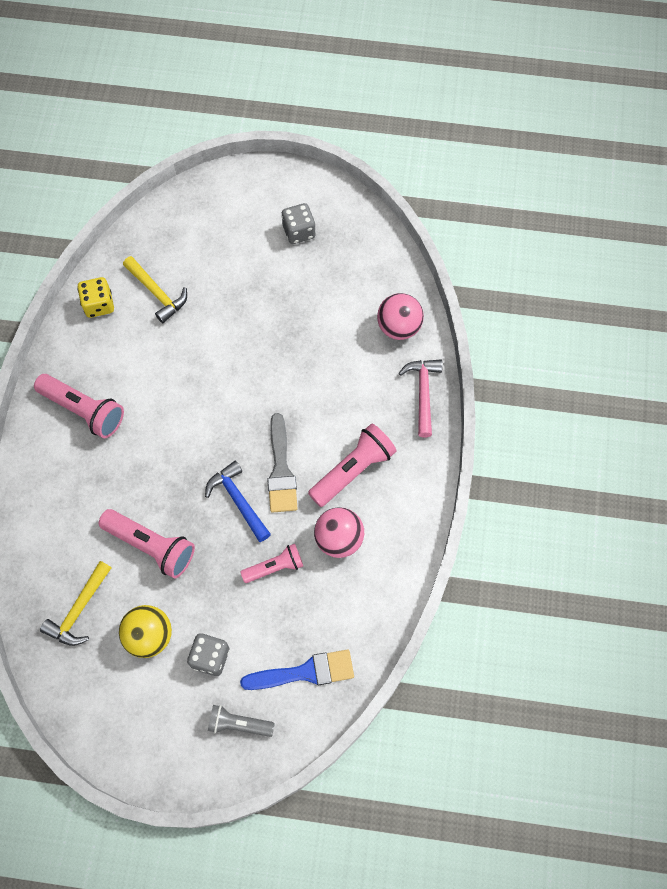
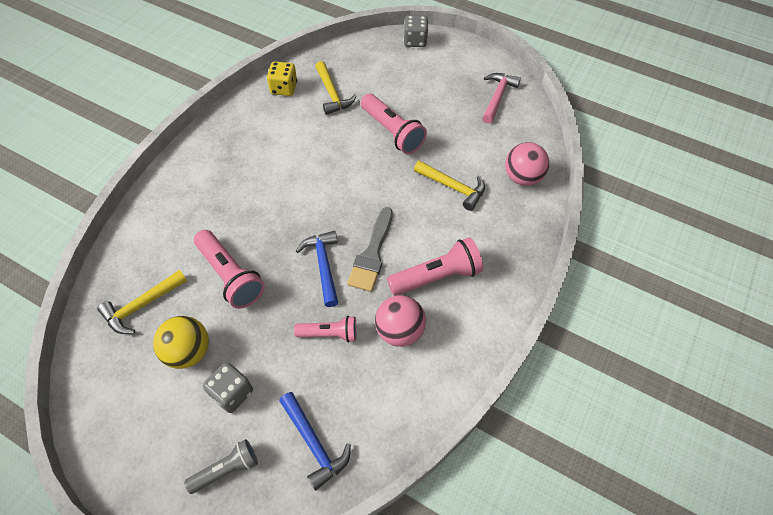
camera: 20 degrees right, 10 degrees down
pink flashlight [34,374,124,438] -> pink flashlight moved to [361,94,427,154]
grey flashlight [208,705,275,737] -> grey flashlight turned 120 degrees clockwise [184,439,258,494]
blue brush [240,649,354,690] -> blue hammer [279,392,351,491]
grey dice [281,203,316,244] -> grey dice moved to [404,15,428,47]
pink hammer [399,360,442,437] -> pink hammer moved to [482,73,521,124]
none -> yellow hammer [414,160,485,211]

